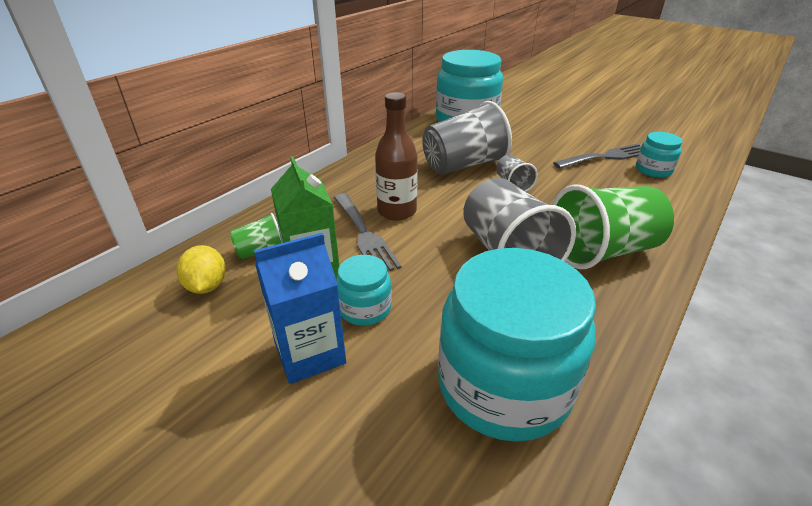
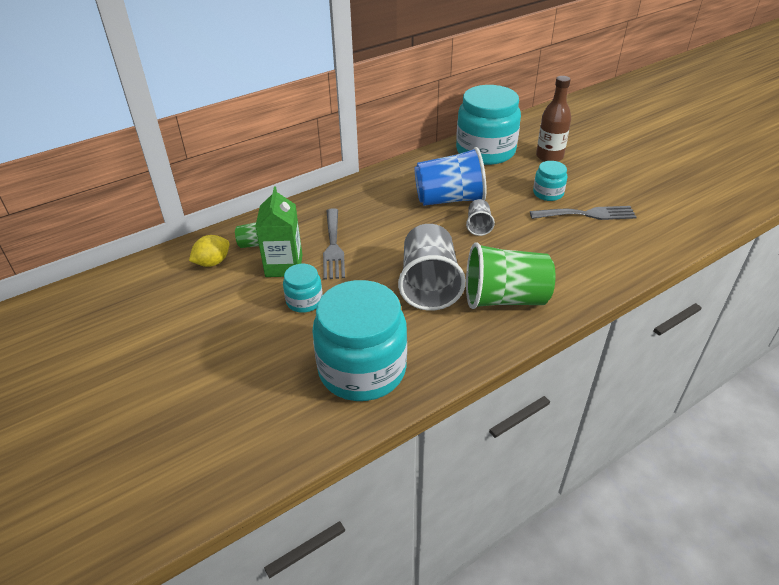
camera: 20 degrees right, 5 degrees up
yellow lemon [177,245,226,294] -> yellow lemon turned 45 degrees clockwise [189,235,229,267]
blue carton [254,233,346,384] -> none
brown bottle [375,92,418,221] -> brown bottle moved to [536,76,571,162]
grey cup [422,101,512,175] -> blue cup [414,147,487,206]
turquoise jar [636,132,683,178] -> turquoise jar moved to [533,161,567,201]

